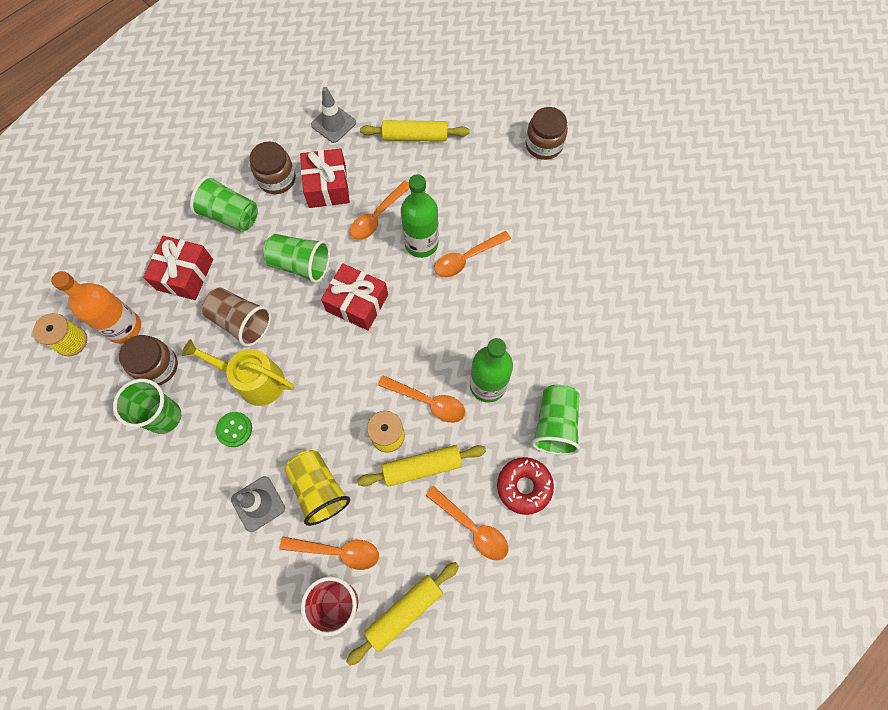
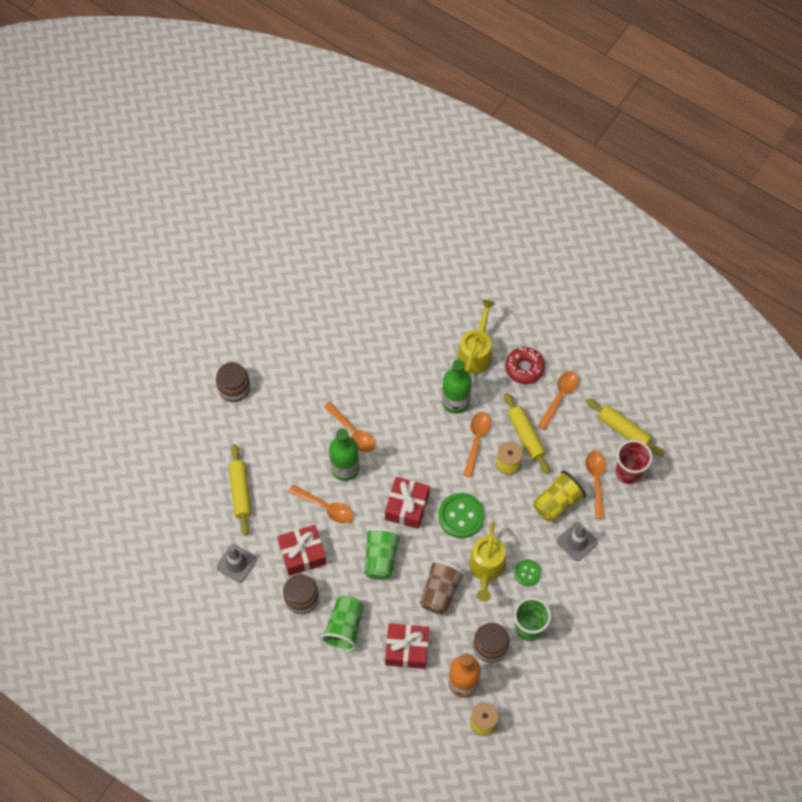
camera: 100 degrees left, 5 degrees down
green cup [531,385,580,455] -> yellow watering can [457,300,495,374]
none -> green button [438,493,485,538]

